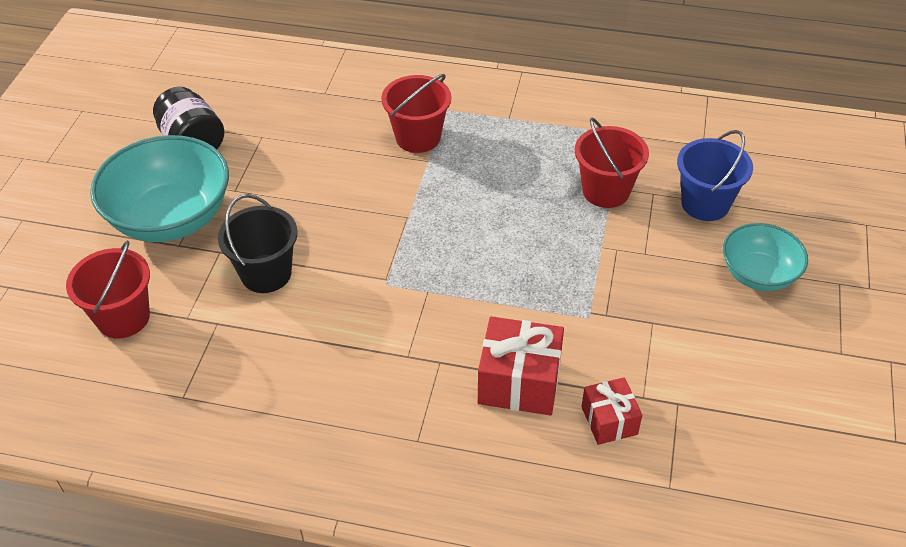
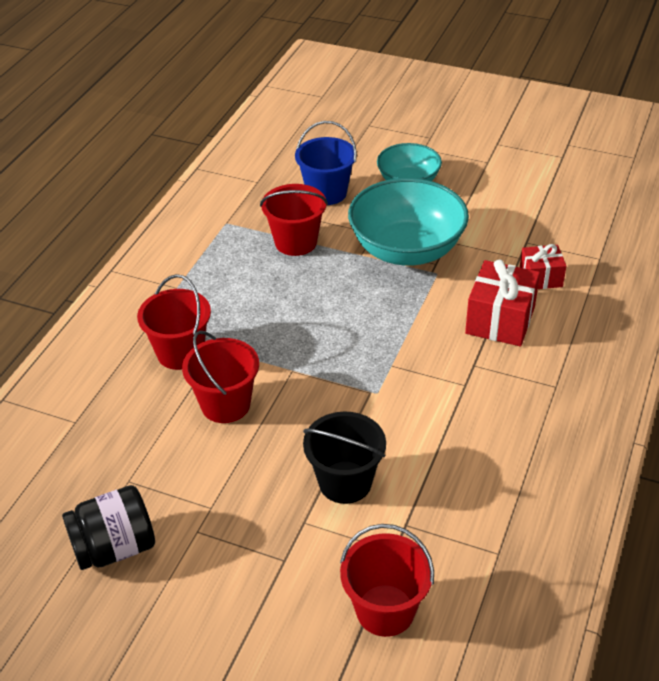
camera: 80 degrees left, 5 degrees down
turquoise bowl [90,135,229,242] -> turquoise bowl moved to [348,178,469,266]
none -> red bucket [182,331,259,423]

